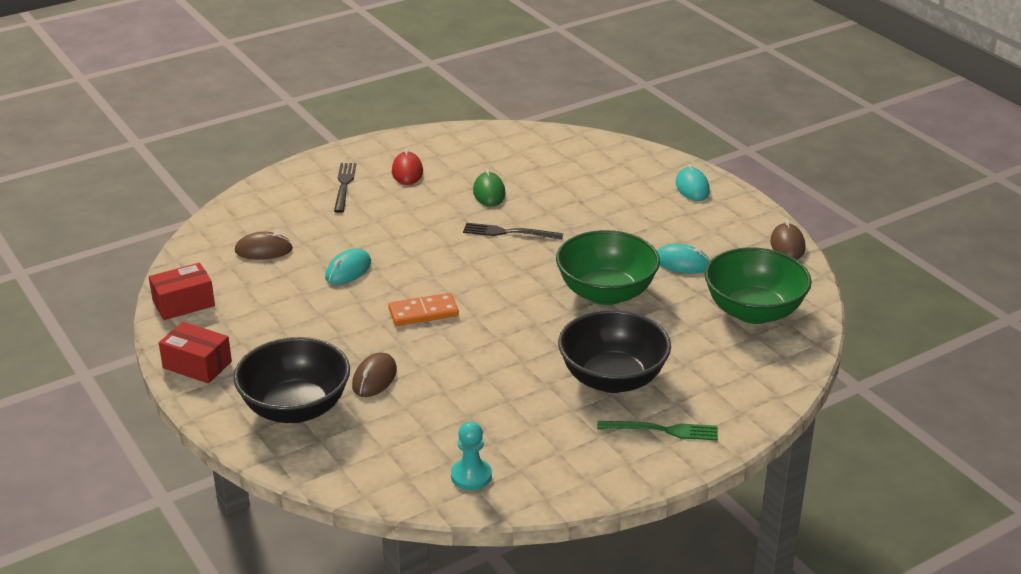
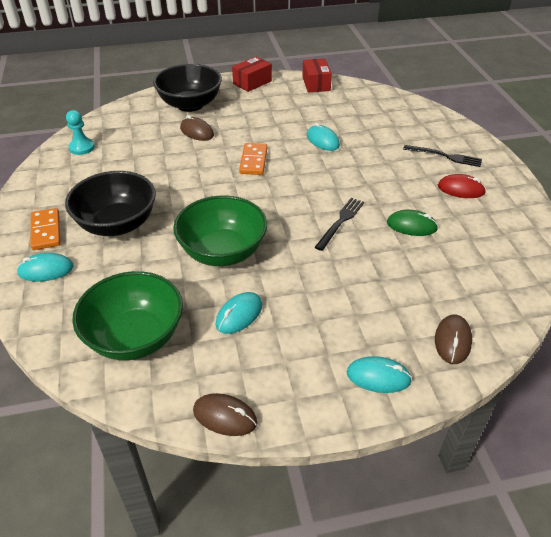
camera: 110 degrees right, 10 degrees up
brown mouse [235,232,293,259] -> brown mouse moved to [435,314,472,364]
green fork [597,421,718,441] -> orange domino [31,208,61,250]
none -> turquoise mouse [17,253,74,282]

